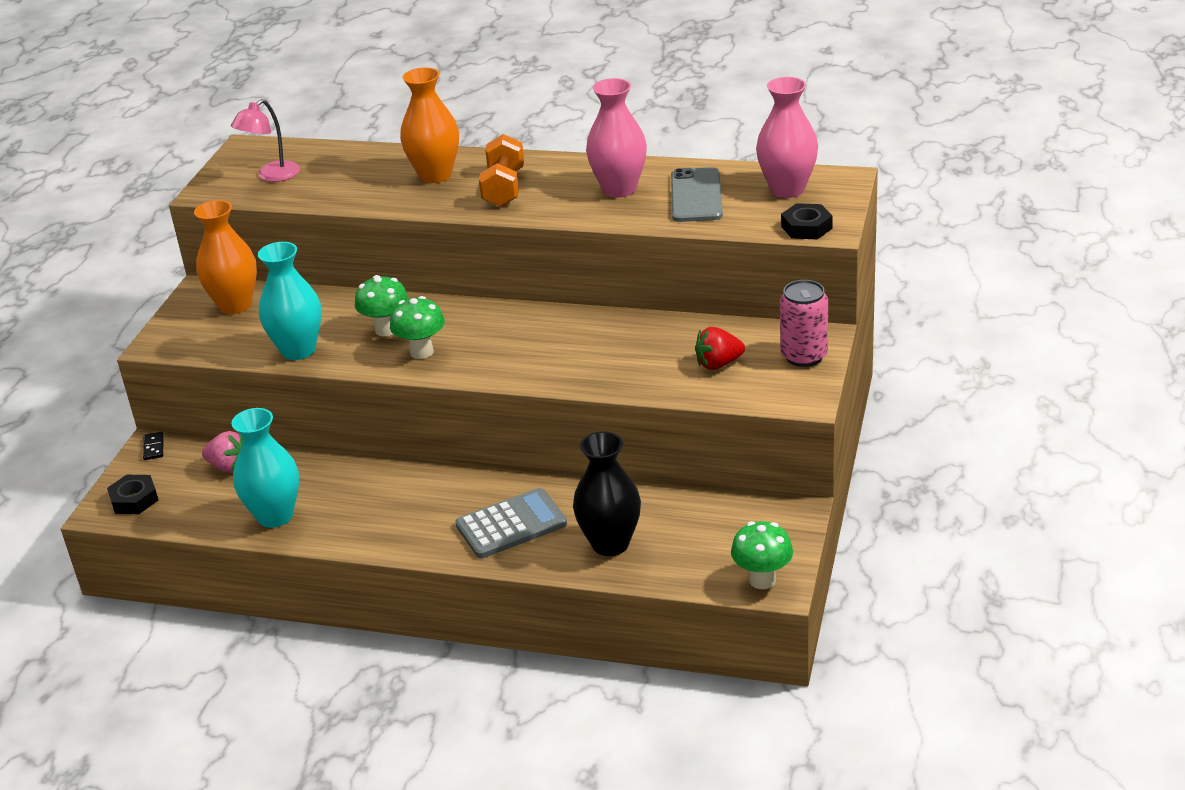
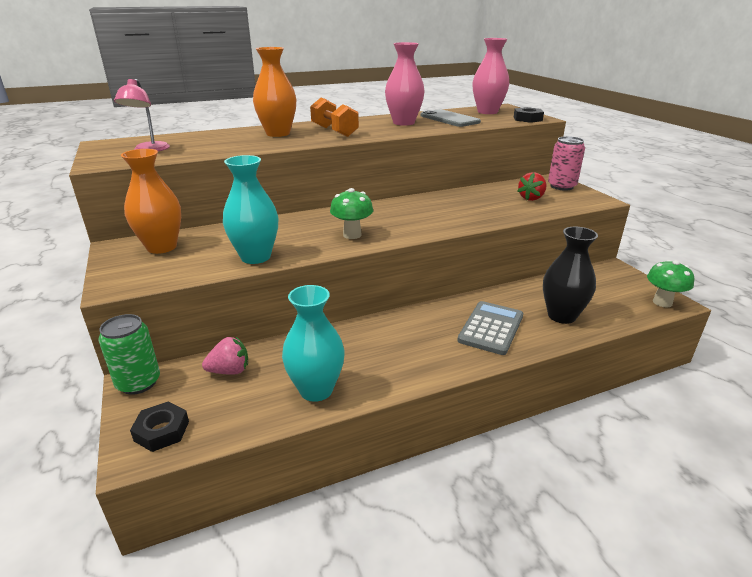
camera: 40 degrees left, 5 degrees down
black domino [143,432,164,460] -> green can [98,314,160,395]
green mushroom [355,275,409,336] -> none

